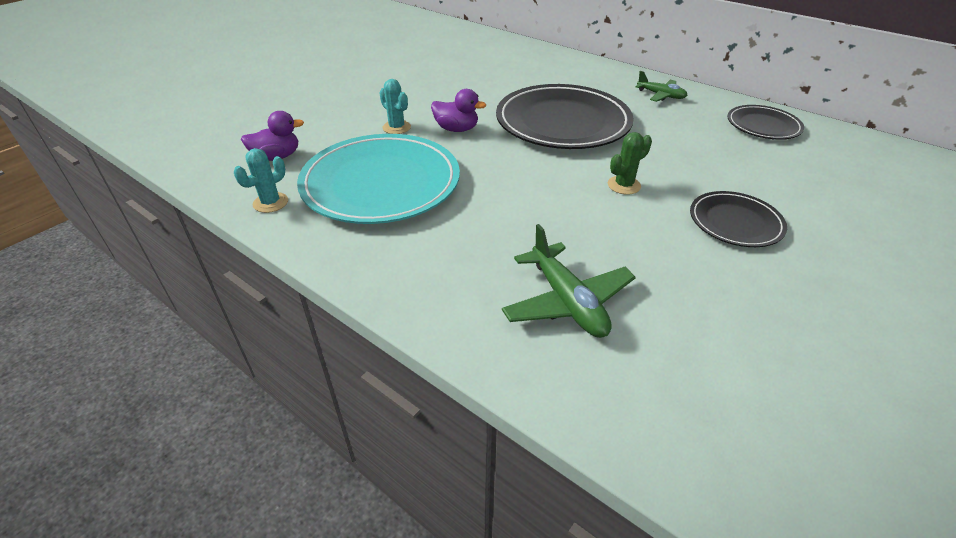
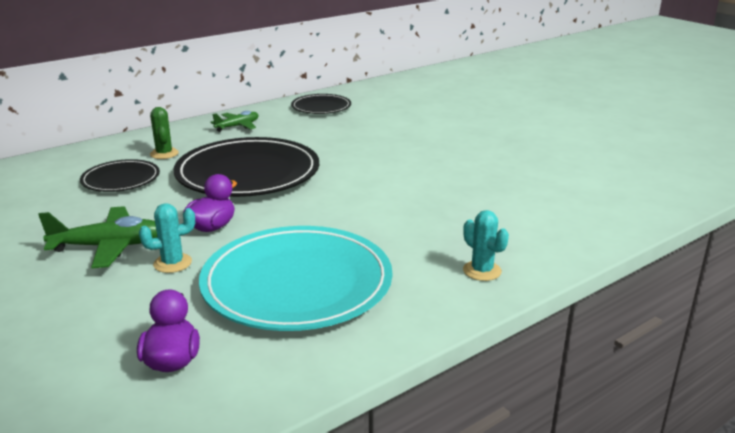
camera: 75 degrees left, 15 degrees down
turquoise cactus [234,148,288,213] -> turquoise cactus moved to [463,210,509,281]
green plane [502,224,636,338] -> green plane moved to [38,206,157,268]
green cactus [608,132,652,195] -> green cactus moved to [150,107,179,159]
black plate [690,191,787,247] -> black plate moved to [80,159,160,192]

